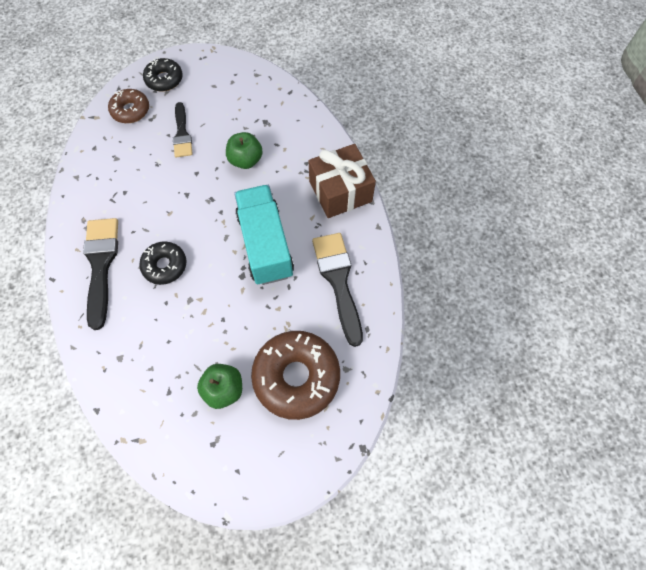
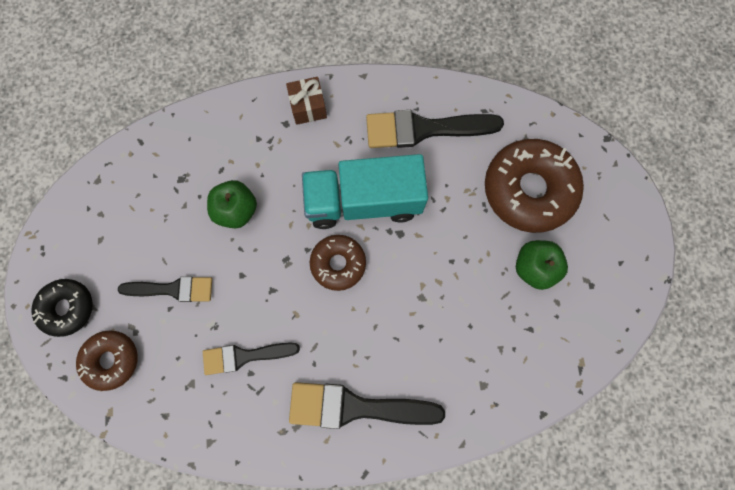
camera: 80 degrees left, 10 degrees up
black donut [139,242,187,285] -> none
brown gift [309,144,376,218] -> brown gift [286,77,327,125], size x0.55
none -> black brush [203,342,300,375]
none -> brown donut [310,235,366,291]

